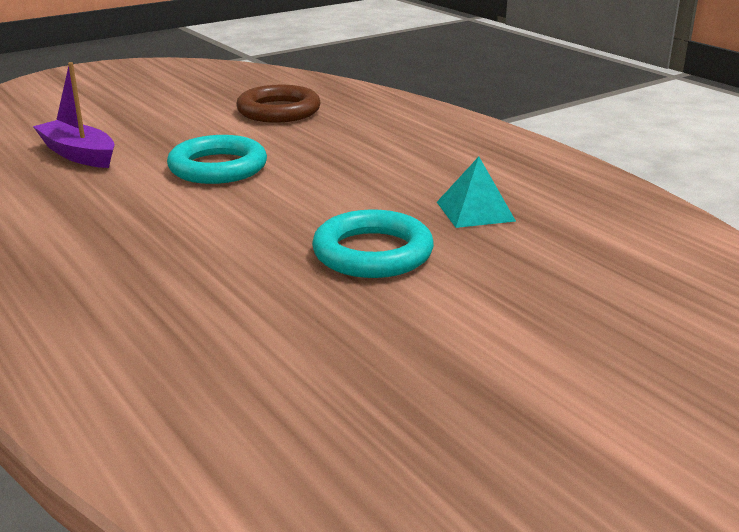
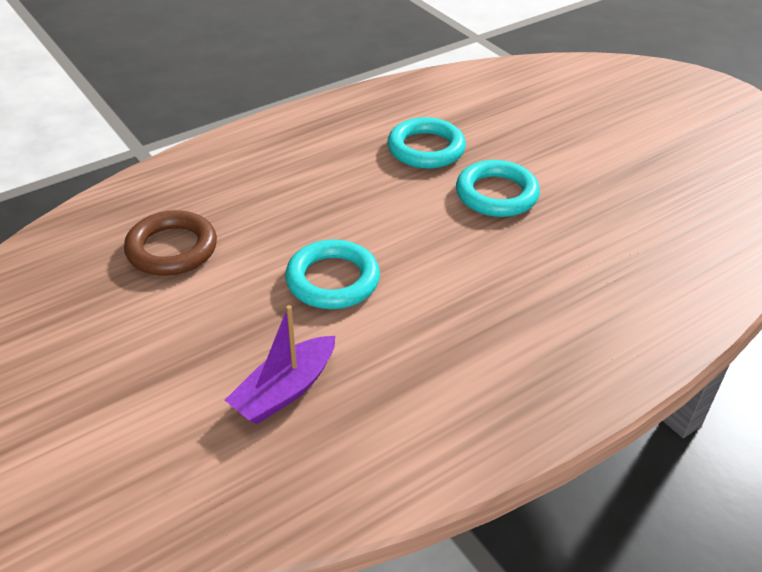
camera: 90 degrees left, 15 degrees up
turquoise pyramid [437,157,516,228] -> turquoise ring [387,117,466,169]

